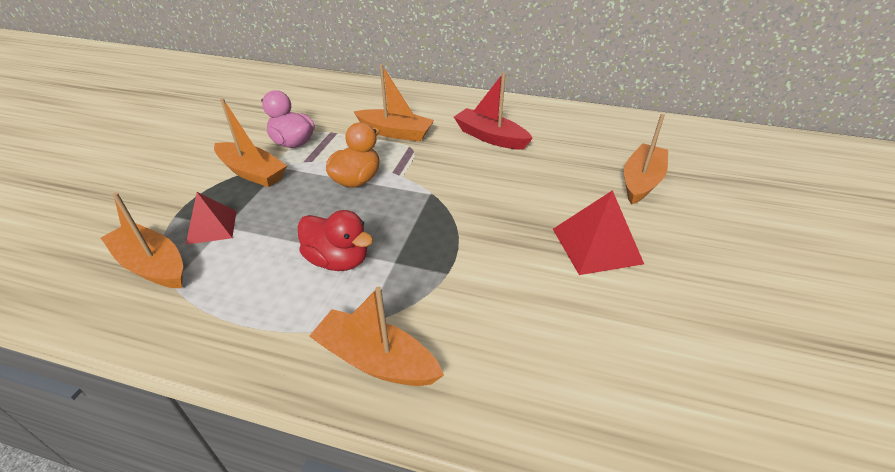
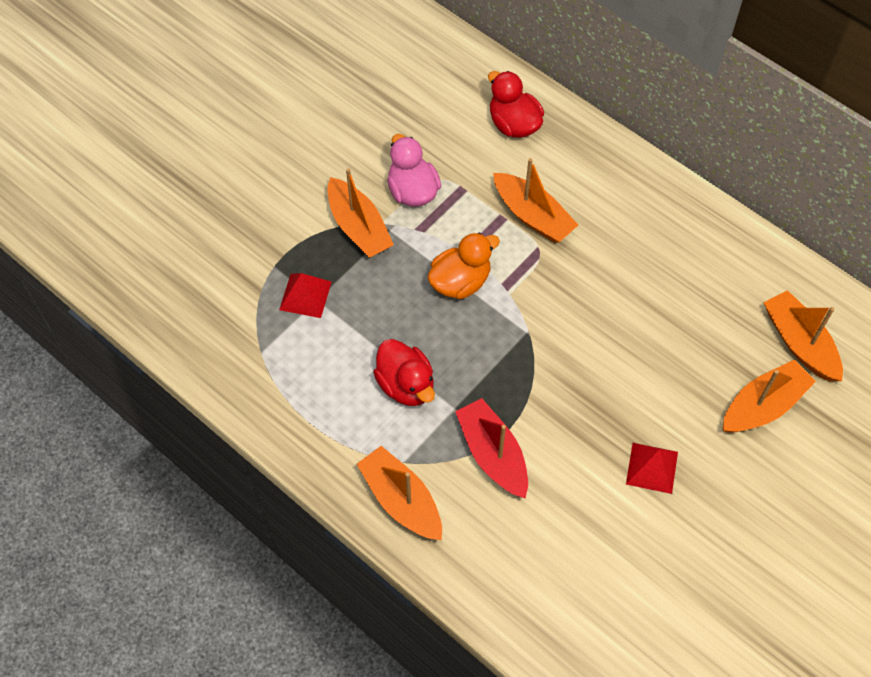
camera: 25 degrees right, 20 degrees up
orange boat [101,192,183,288] -> orange boat moved to [764,290,843,381]
red boat [454,72,533,150] -> red boat moved to [455,398,528,499]
red pyramid [553,190,644,275] -> red pyramid [626,443,678,494], size x0.67
none -> red duck [488,71,544,138]

